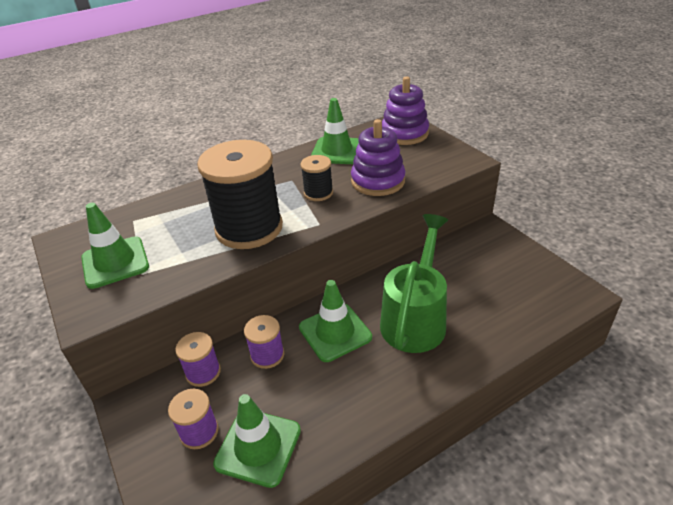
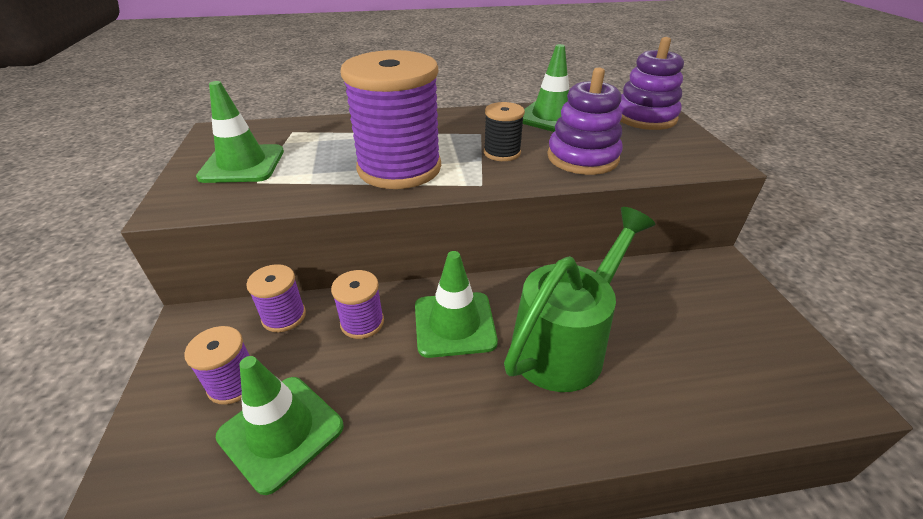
camera: 20 degrees right, 0 degrees up
black spool [197,140,283,249] -> purple spool [340,50,441,189]

